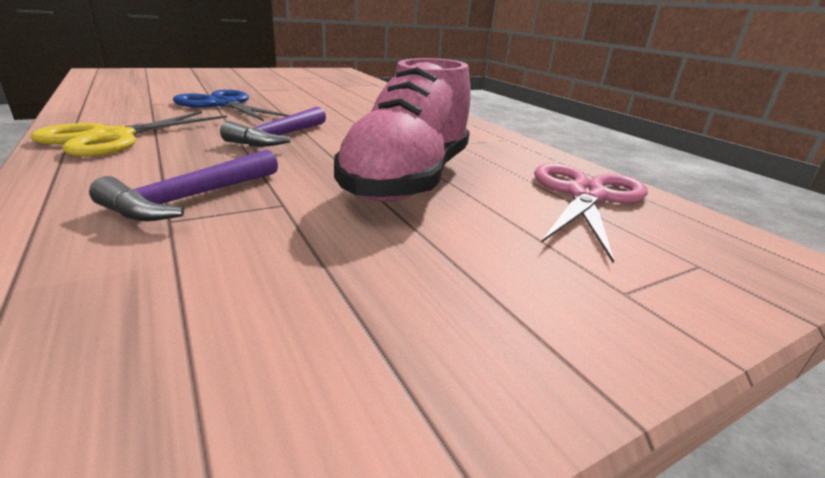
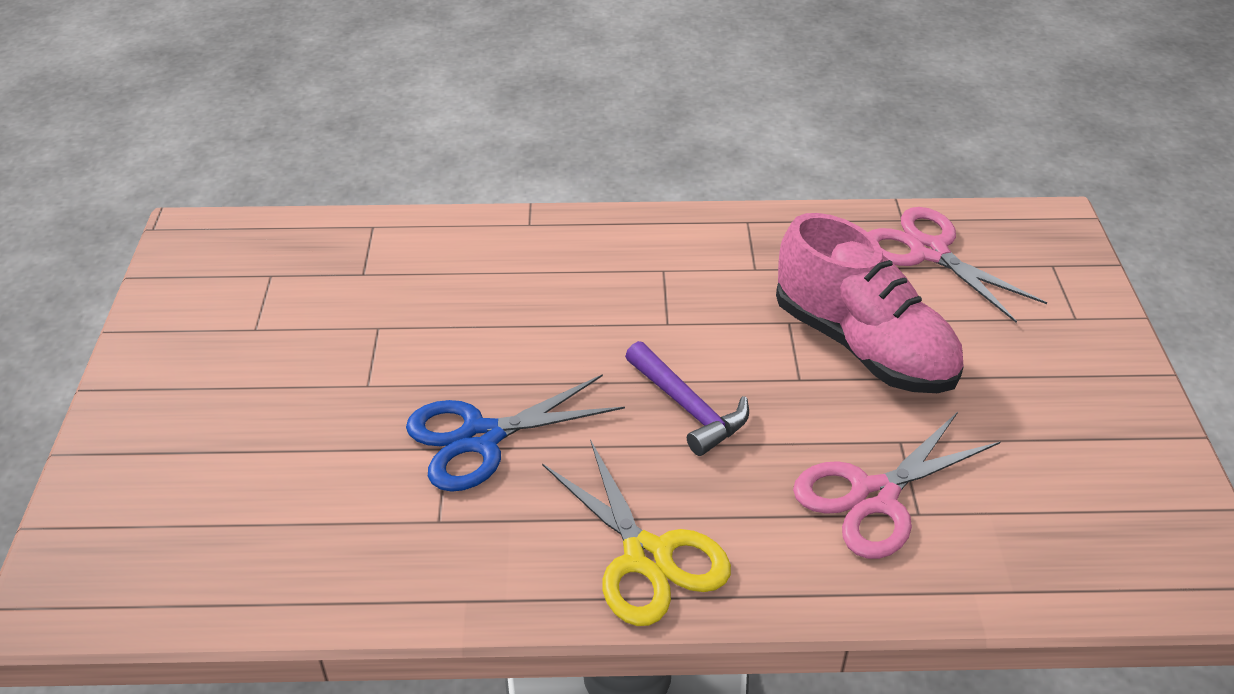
camera: 60 degrees left, 15 degrees up
purple hammer [89,150,278,221] -> pink scissors [793,412,1000,559]

